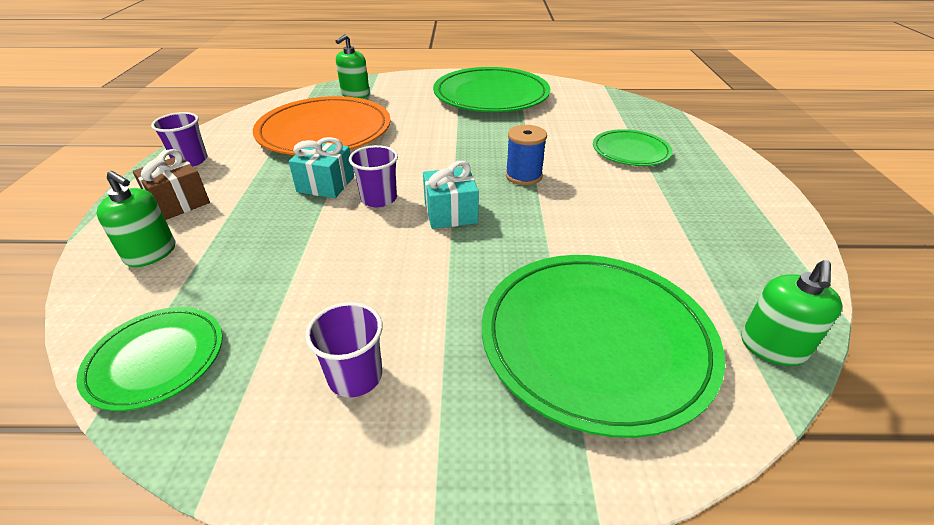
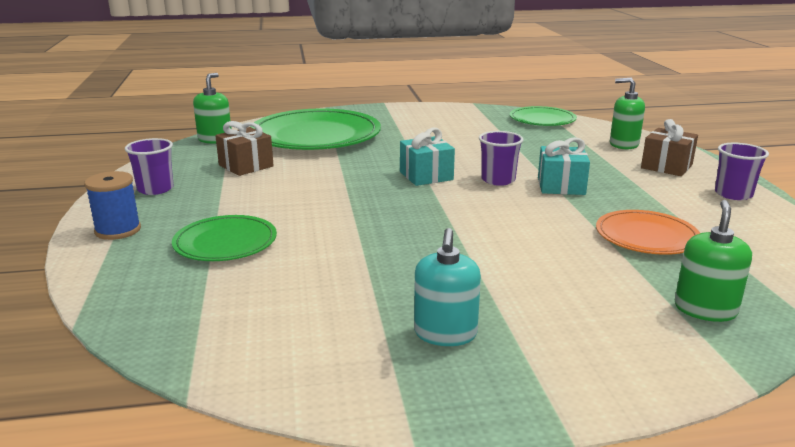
camera: 170 degrees right, 15 degrees down
orange plate [253,96,391,155] -> orange plate [596,210,700,255], size x0.54
purple cup [305,302,383,397] -> purple cup moved to [125,138,174,195]
green plate [433,67,550,112] -> turquoise soap dispenser [414,228,481,346]
blue spool [506,125,547,185] -> blue spool moved to [84,171,141,240]
none -> brown gift [215,121,274,176]

